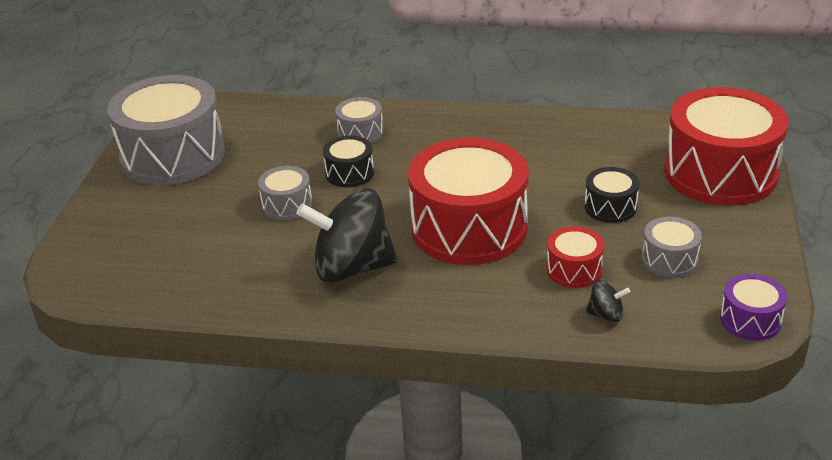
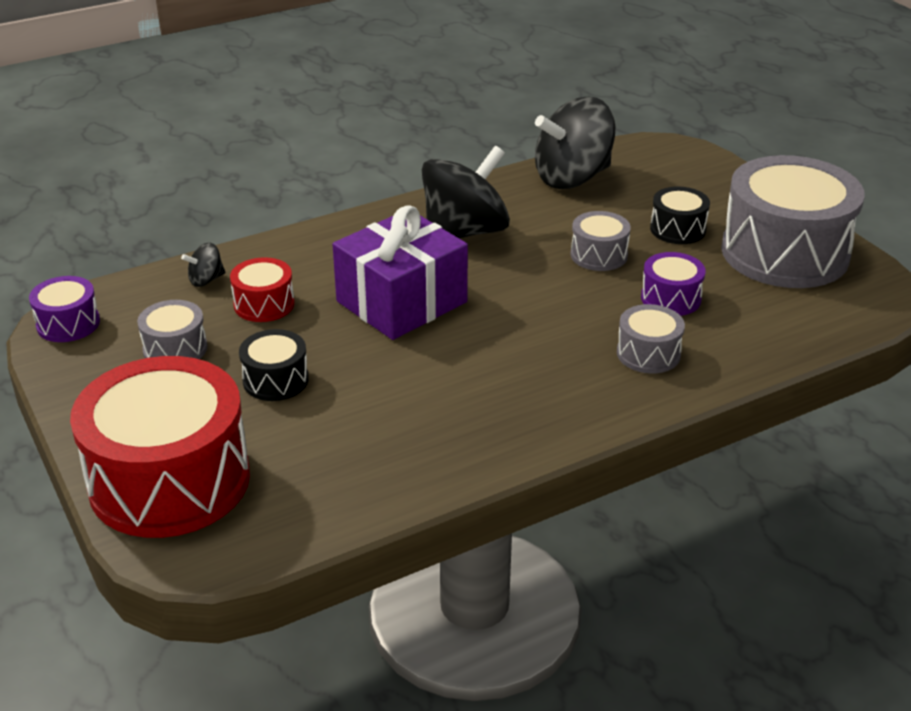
camera: 140 degrees right, 0 degrees up
black drum [323,135,374,187] -> black drum moved to [650,187,710,244]
red drum [408,138,529,265] -> purple gift [332,205,468,340]
none -> black spinning top [535,97,615,189]
none -> purple drum [641,252,706,316]

